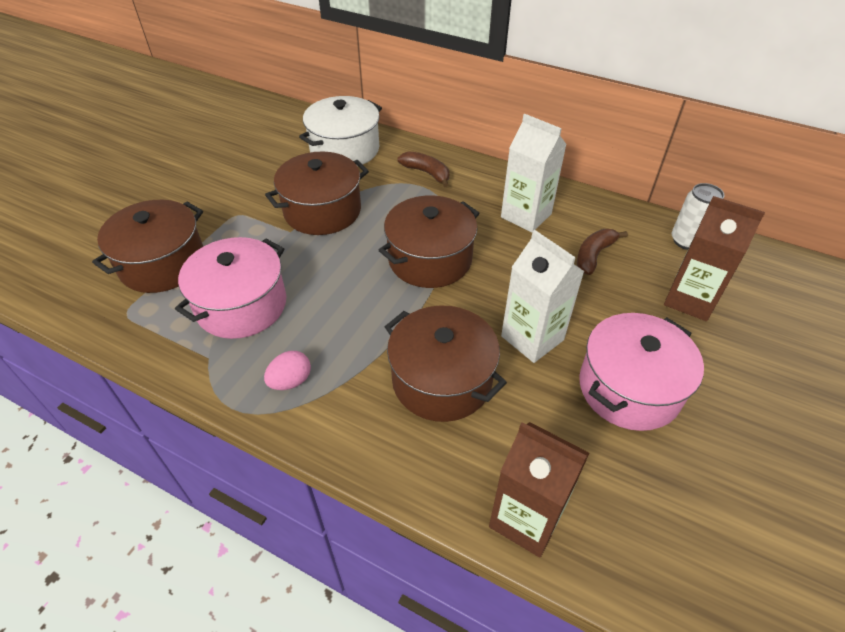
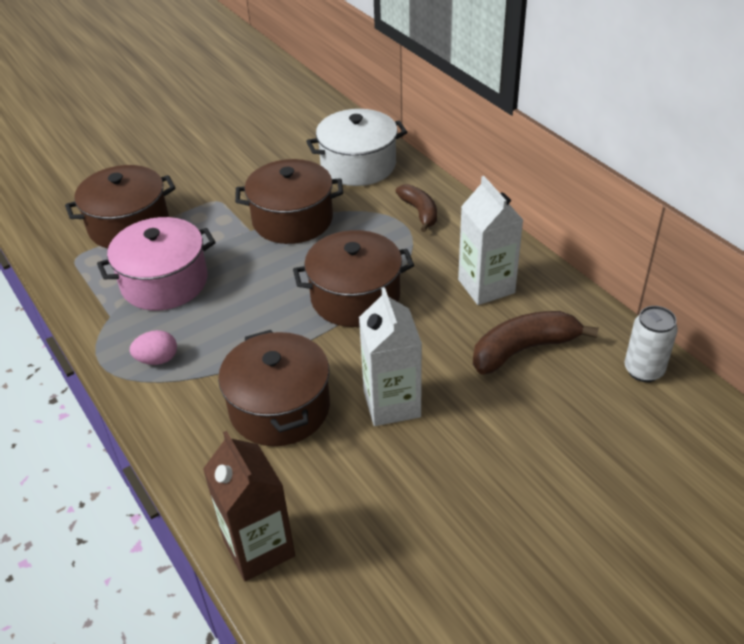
camera: 30 degrees right, 5 degrees down
brown banana [577,229,627,275] -> brown banana [473,311,599,375], size x1.53
pink pot [579,313,704,431] -> none
brown carton [664,196,765,321] -> none

